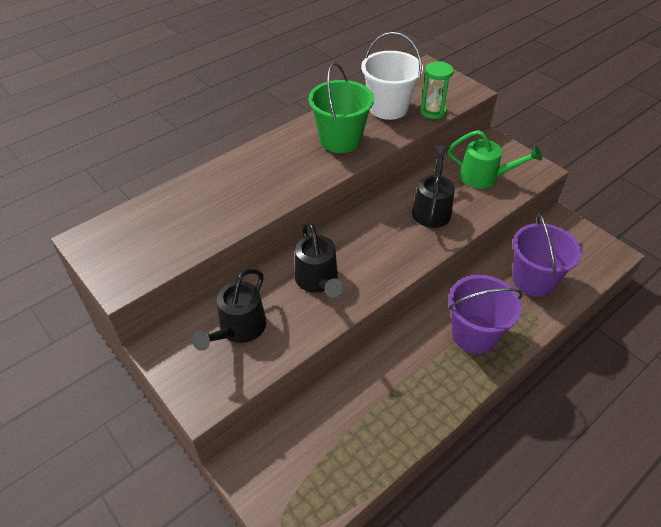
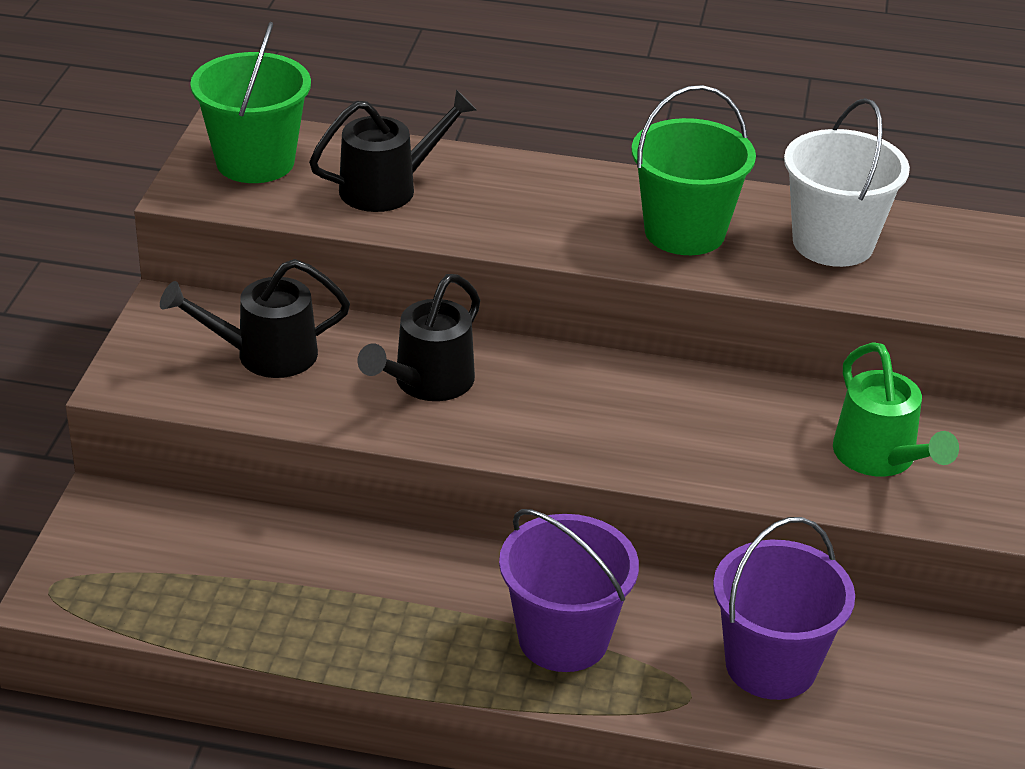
camera: 50 degrees right, 10 degrees down
black watering can [412,145,455,228] -> black watering can moved to [309,89,477,212]
green hourglass [420,62,454,119] -> none
none -> green bucket [190,22,311,183]

